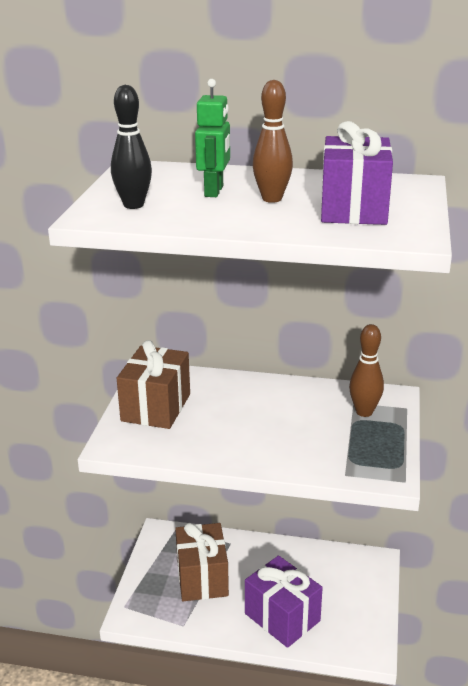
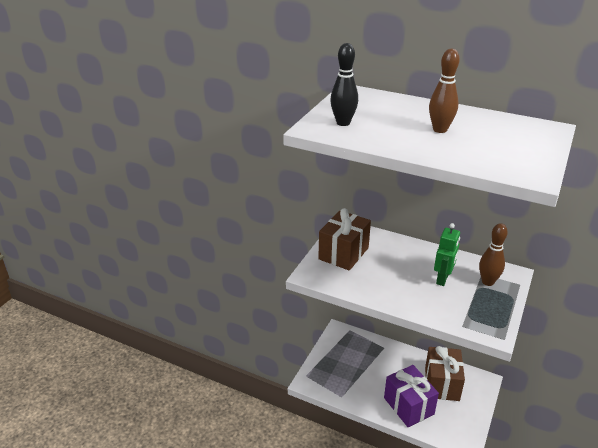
camera: 15 degrees right, 5 degrees up
brown gift [175,523,229,601] -> brown gift moved to [425,346,465,401]
green robot [195,79,230,197] -> green robot moved to [434,223,460,286]
purple gift [321,121,393,225] -> none

